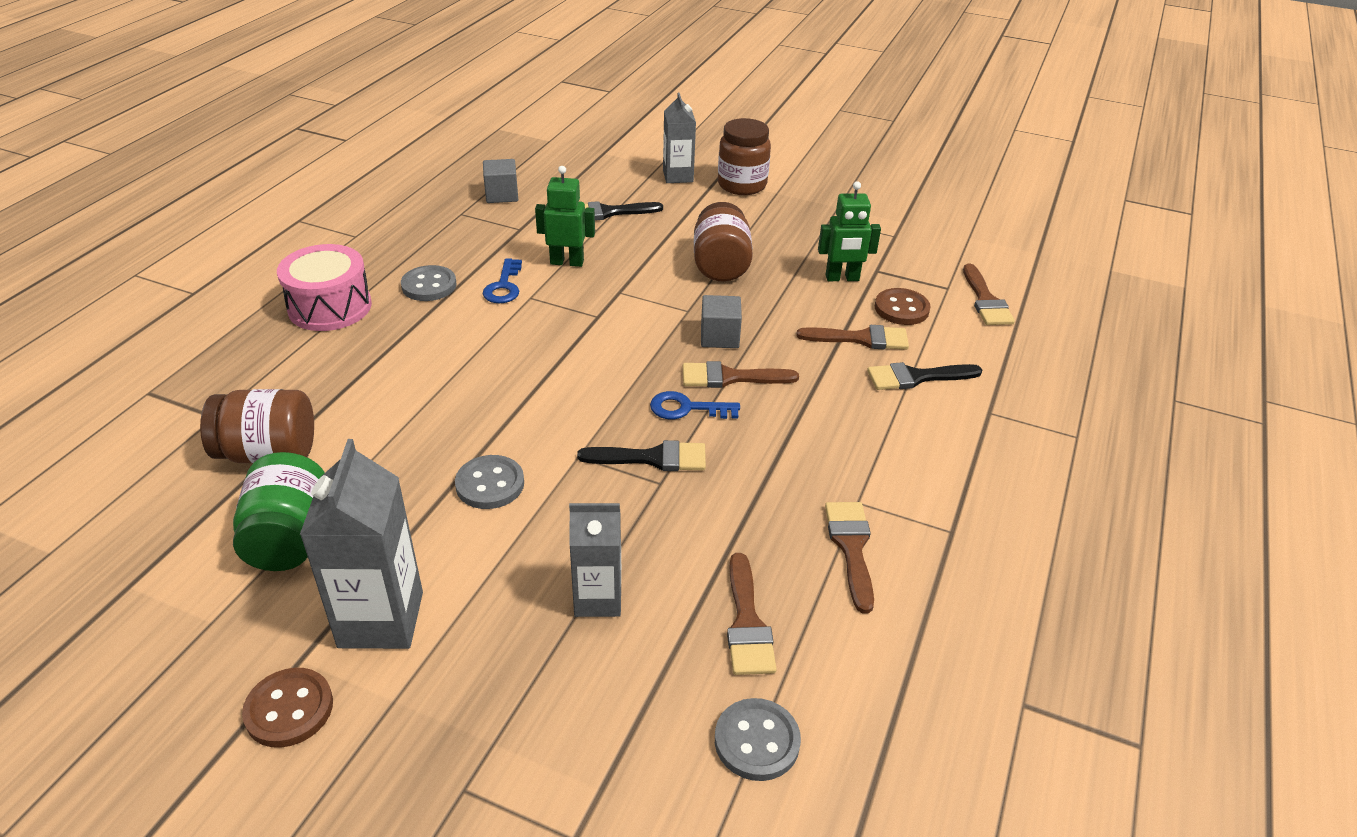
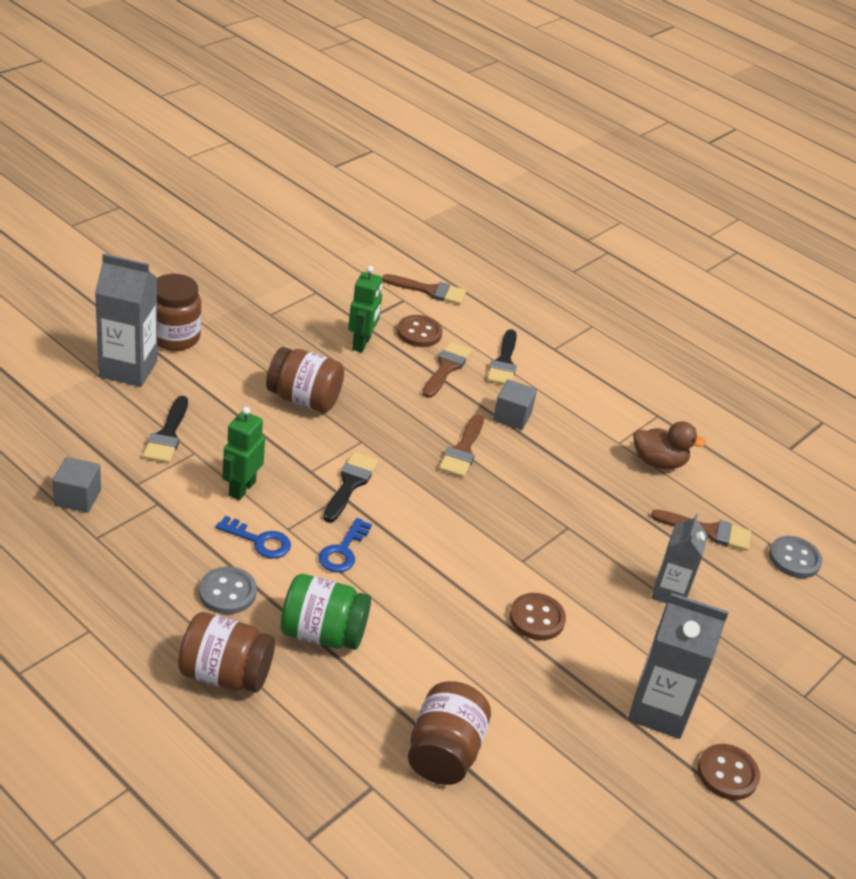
camera: 75 degrees left, 0 degrees up
green jar [233,452,325,571] -> green jar moved to [281,574,371,650]
pink drum [277,244,372,331] -> brown jar [178,612,275,693]
grey button [455,455,524,509] -> brown button [510,593,566,640]
black brush [577,440,706,471] -> black brush moved to [323,452,378,523]
blue key [650,391,740,419] -> blue key moved to [318,518,372,573]
grey carton [663,93,696,183] -> grey carton [95,253,157,387], size x1.52
grey cube [701,295,742,348] -> grey cube moved to [493,379,537,430]
brown brush [825,502,874,613] -> brown duck [633,421,706,469]

